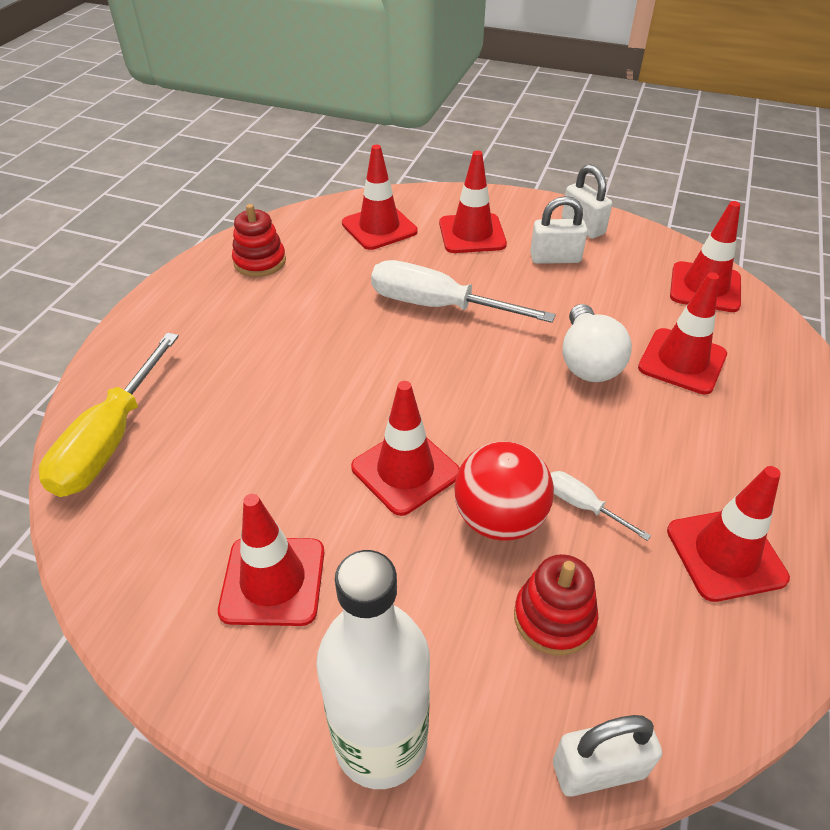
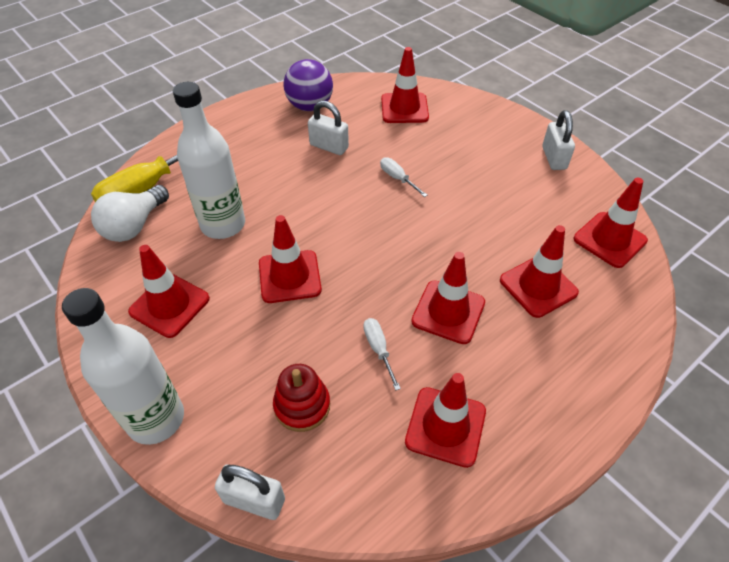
camera: 30 degrees right, 5 degrees up
red stacking toy [232,204,286,277] -> purple ball [284,59,333,111]
white screwdriver [371,260,556,323] -> white screwdriver [380,157,427,197], size x0.47
red traffic cone [439,151,507,253] -> red traffic cone moved to [411,252,485,344]
red ball [454,441,554,541] -> none
white padlock [530,196,588,264] -> white padlock moved to [308,101,349,155]
white light bulb [562,304,632,382] -> white light bulb moved to [91,185,169,242]
none -> white bottle [173,82,245,239]

